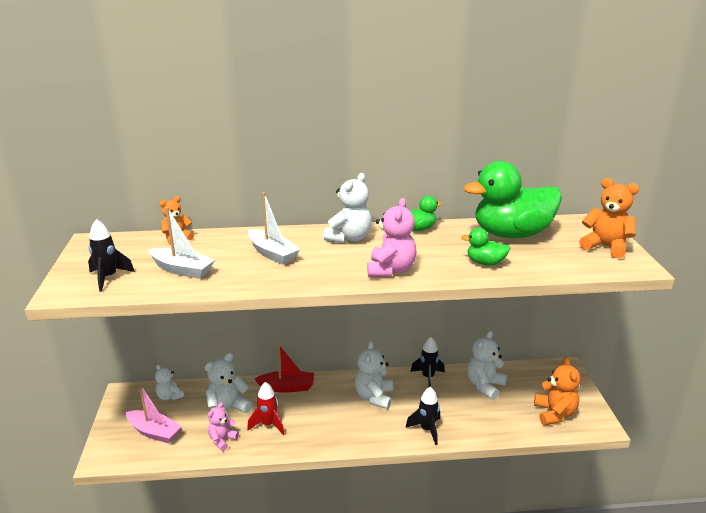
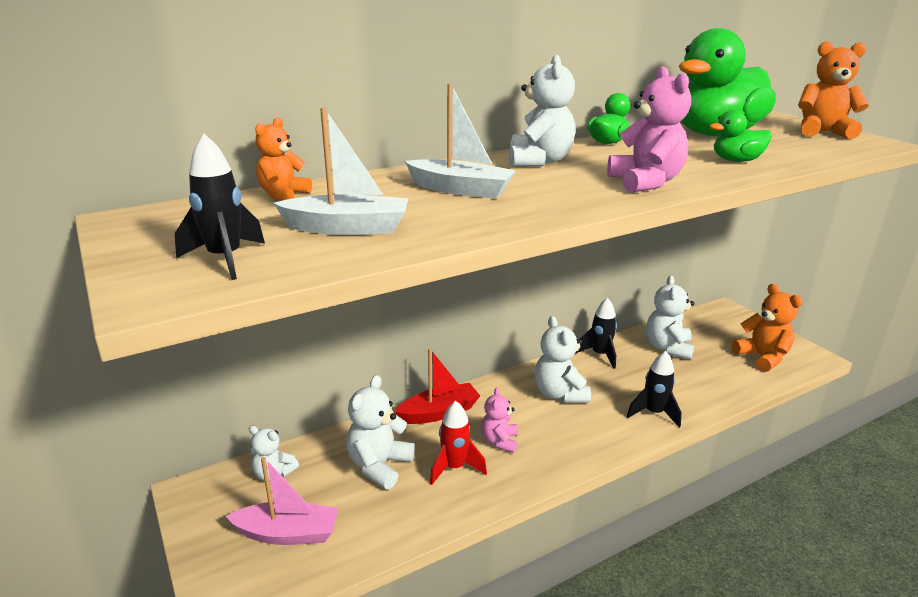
camera: 25 degrees left, 0 degrees up
pink teddy bear [208,402,239,451] -> pink teddy bear moved to [481,387,518,453]

